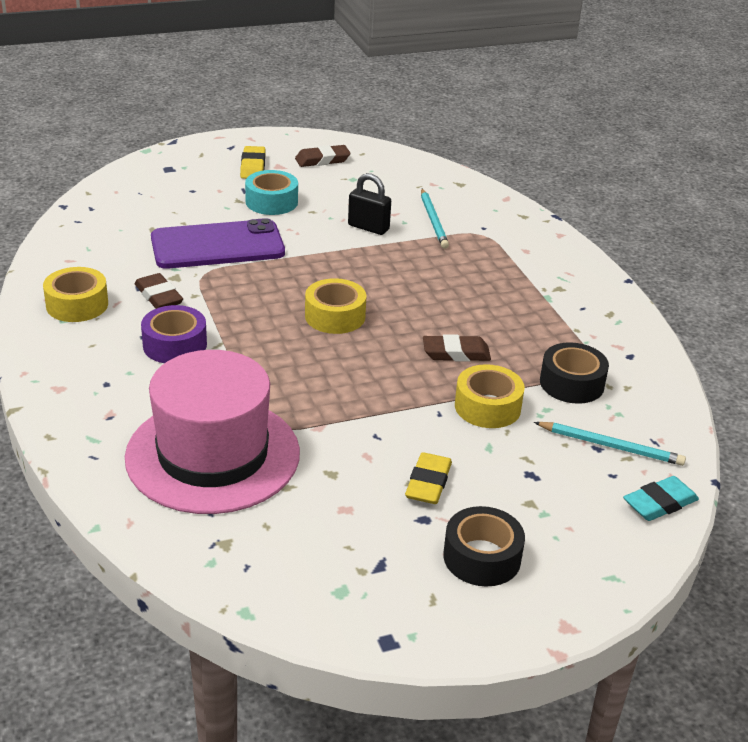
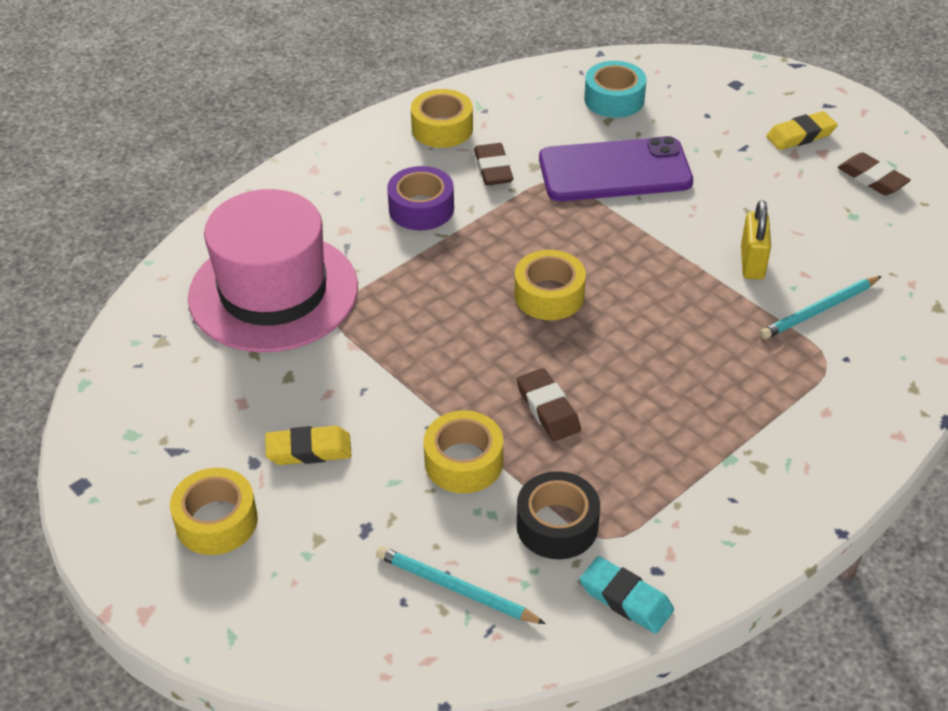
camera: 70 degrees right, 10 degrees up
brown eraser [135,273,183,309] -> brown eraser turned 45 degrees counterclockwise [474,143,514,185]
purple phone [151,218,285,269] -> purple phone turned 60 degrees counterclockwise [539,136,693,201]
turquoise tape [245,170,298,215] -> turquoise tape moved to [584,61,646,118]
black padlock [348,173,391,235] -> yellow padlock [741,200,771,279]
black tape [443,506,525,587] -> yellow tape [170,468,258,555]
turquoise pencil [534,422,686,466] -> turquoise pencil turned 120 degrees clockwise [376,546,546,624]
turquoise eraser [623,476,699,521] -> turquoise eraser moved to [580,556,674,634]

